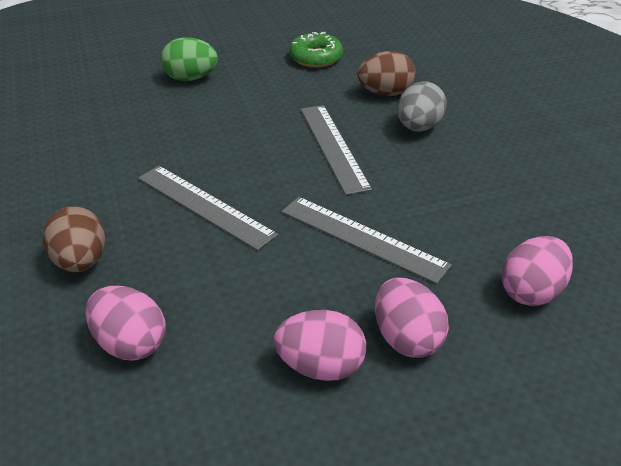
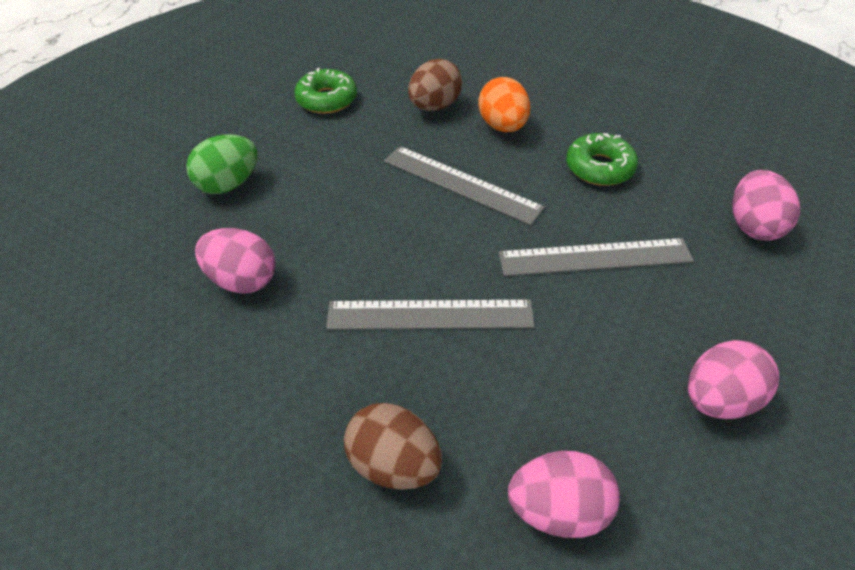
camera: 40 degrees left, 10 degrees up
pink egg [375,278,449,358] -> pink egg moved to [195,228,276,294]
grey egg [397,81,447,132] -> orange egg [478,77,530,132]
none -> green donut [566,133,638,186]

